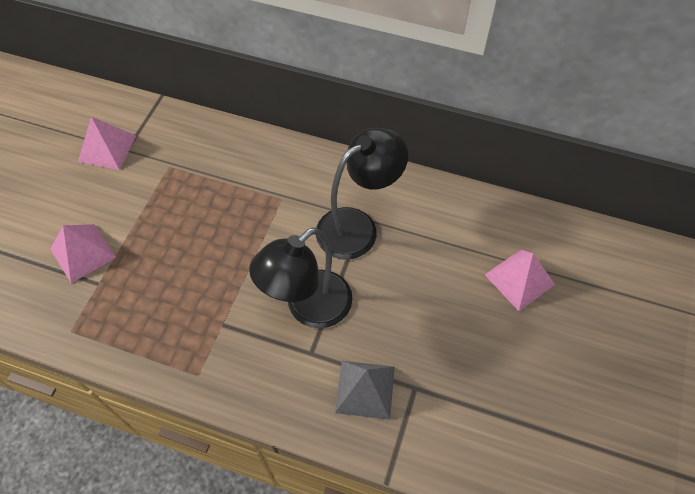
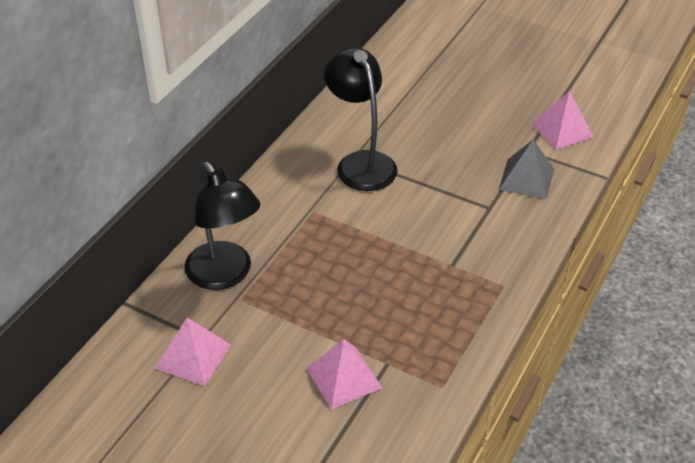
camera: 80 degrees left, 15 degrees down
black lamp [249,227,353,328] -> black lamp moved to [184,162,260,290]
pink pyramid [485,250,555,311] -> pink pyramid moved to [531,91,594,150]

